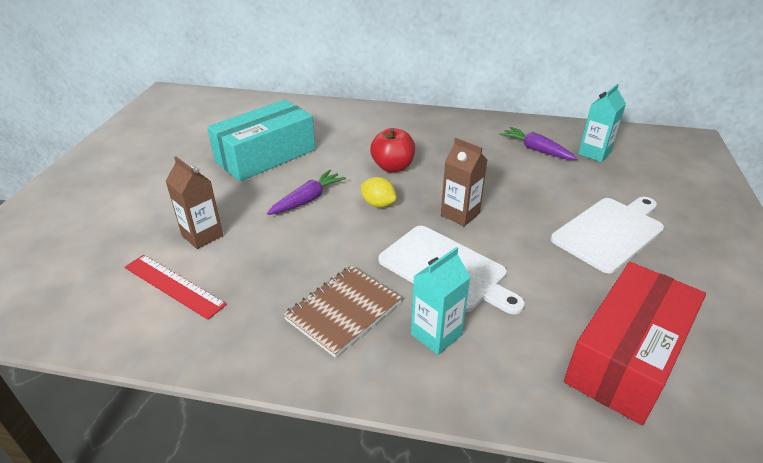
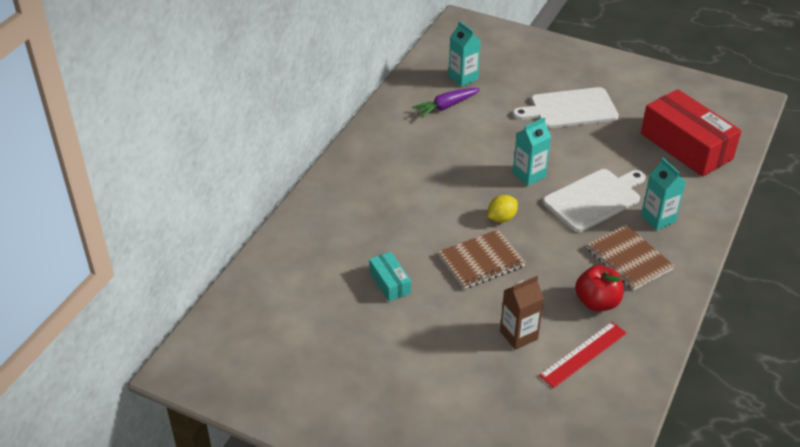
camera: 75 degrees left, 5 degrees up
turquoise box [207,100,315,181] -> turquoise box [369,252,411,302], size x0.47
purple carrot [267,170,346,215] -> brown notebook [438,230,526,289]
red apple [370,128,415,172] -> red apple moved to [575,265,623,311]
brown carton [441,138,487,226] -> turquoise carton [513,117,551,186]
white cutting board [551,197,664,273] -> white cutting board turned 75 degrees counterclockwise [513,87,619,128]

